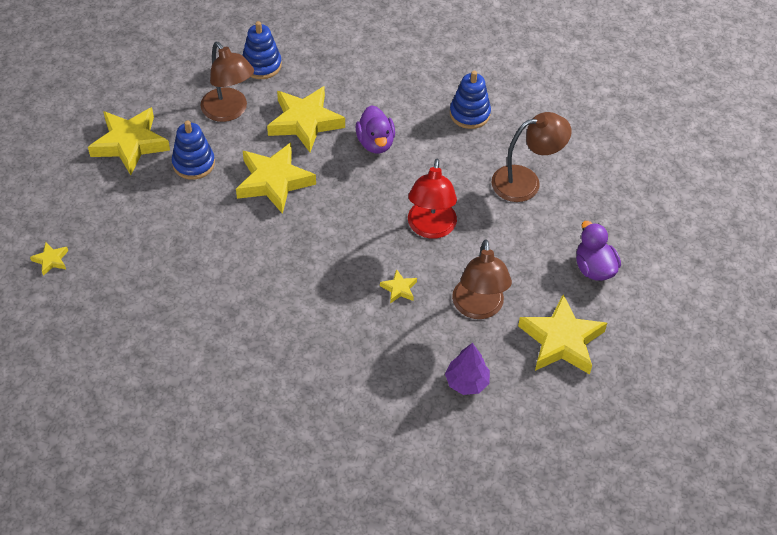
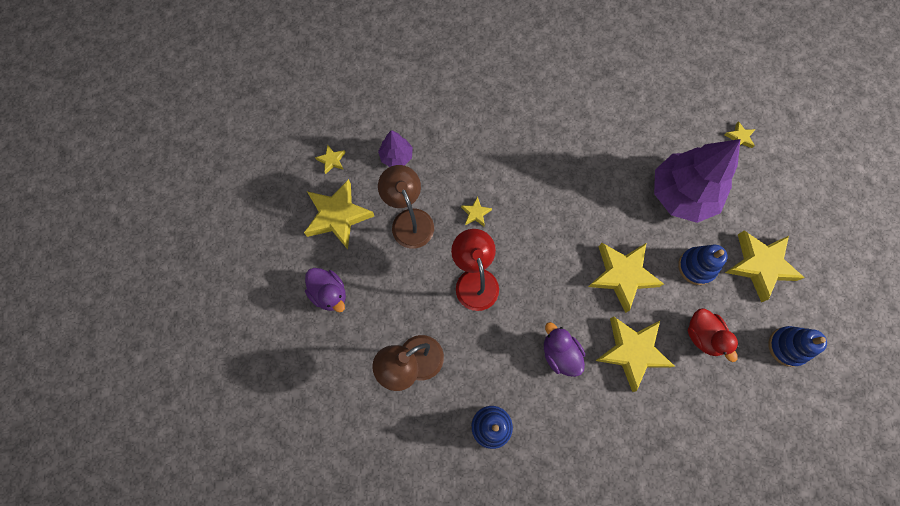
camera: 160 degrees right, 20 degrees up
brown lamp [200,42,254,122] -> red duck [688,308,739,362]
blue stacking toy [242,21,282,79] -> blue stacking toy moved to [768,326,827,367]
none -> yellow star [315,145,346,174]
none -> purple tree [654,139,740,223]

